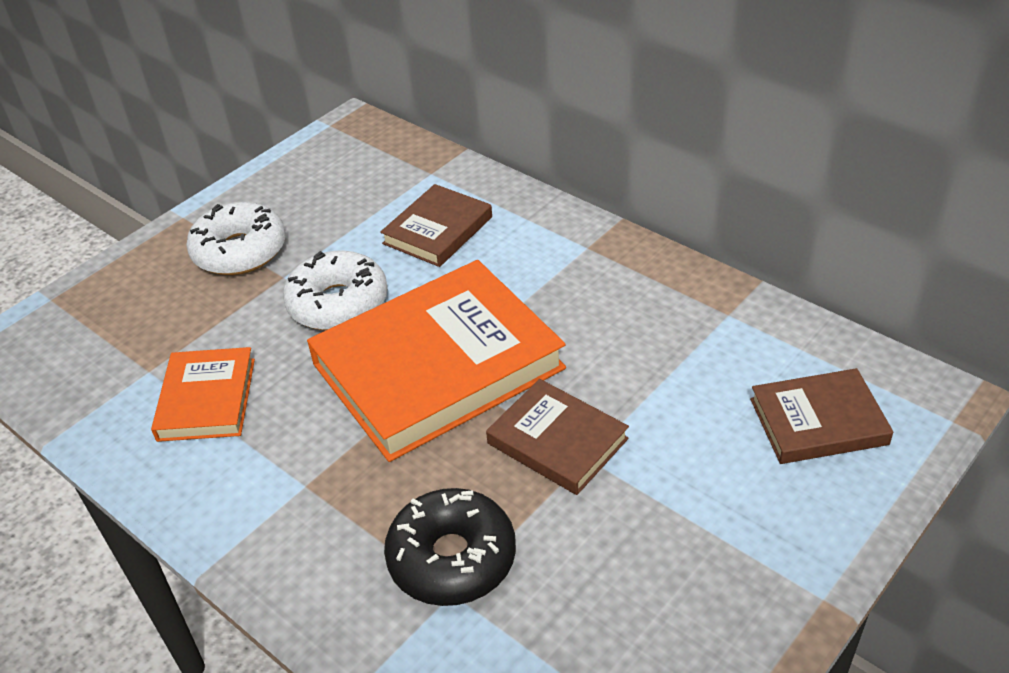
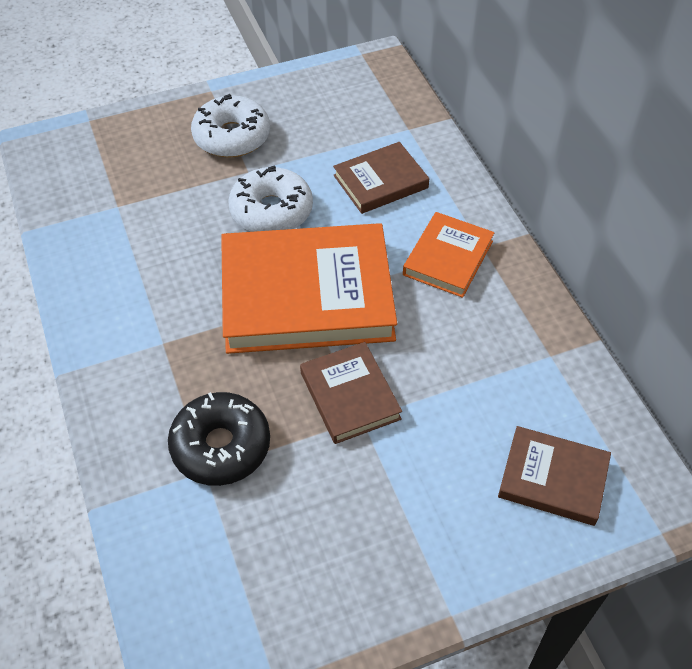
camera: 25 degrees right, 10 degrees up
orange book [151,347,255,442] -> orange book moved to [403,212,495,298]

